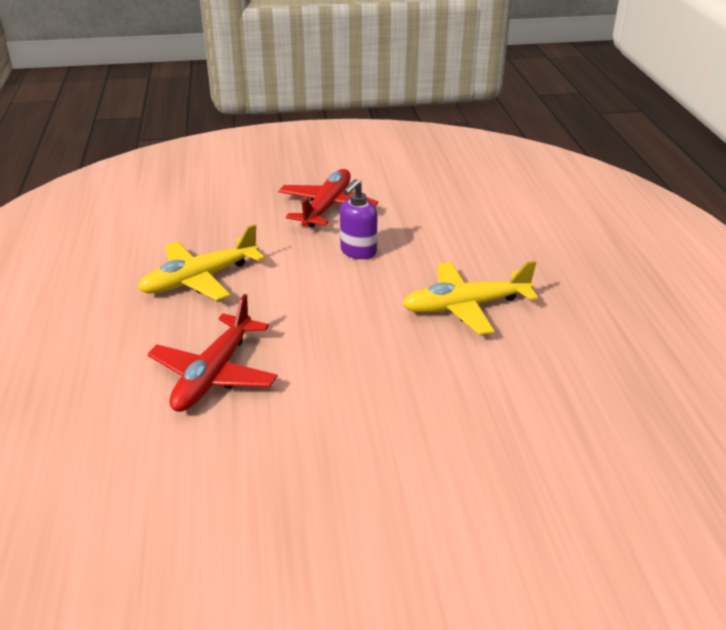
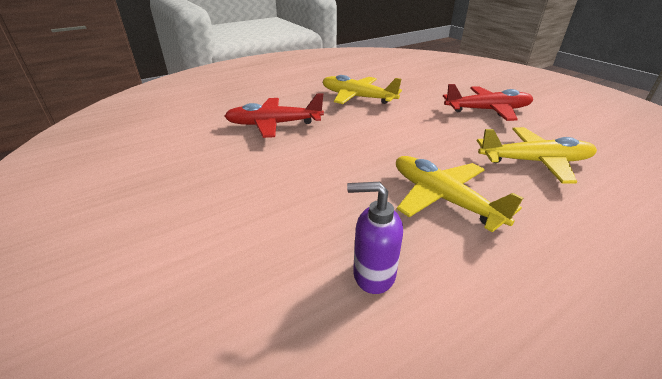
camera: 65 degrees right, 0 degrees up
purple soap dispenser [340,179,377,259] -> purple soap dispenser moved to [347,182,403,294]
none -> yellow plane [477,127,597,183]

